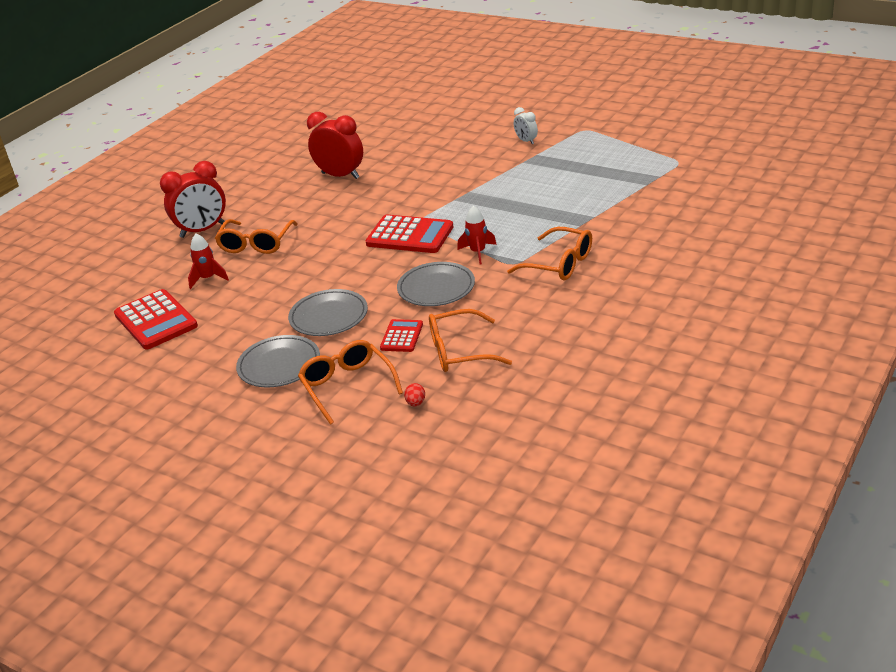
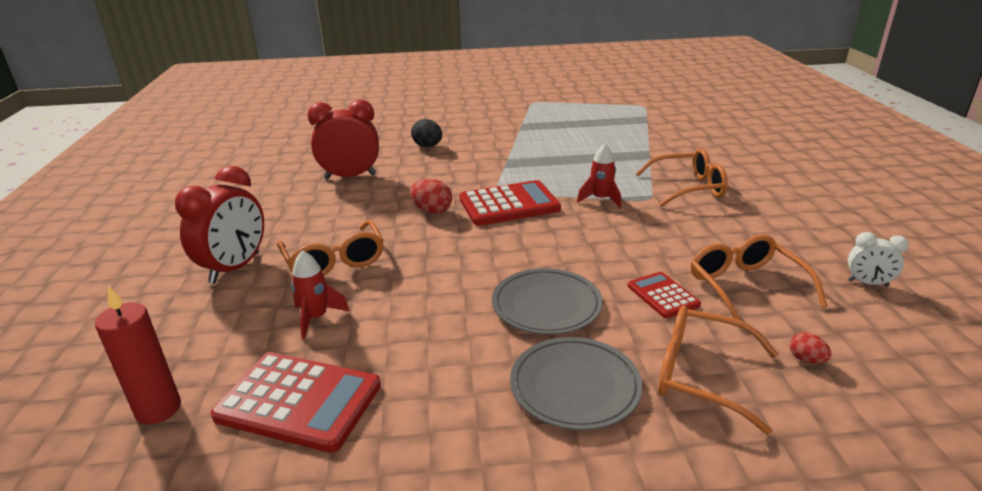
camera: 40 degrees left, 5 degrees down
grey plate [397,262,475,306] -> none
orange glasses [429,309,512,372] -> orange glasses turned 120 degrees clockwise [691,235,828,329]
white clock [514,107,538,144] -> white clock moved to [848,232,909,286]
none -> red candle [95,286,181,424]
none -> red egg [410,179,452,214]
none -> black egg [411,119,442,147]

